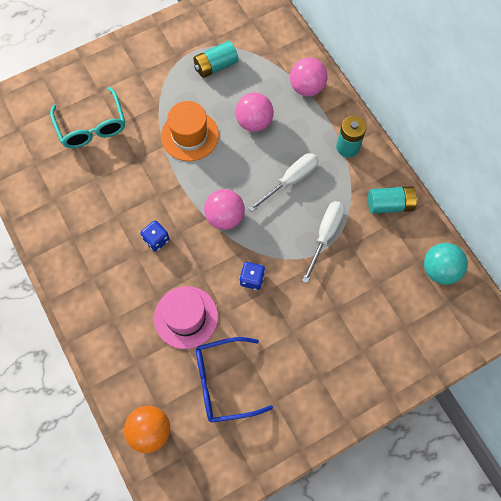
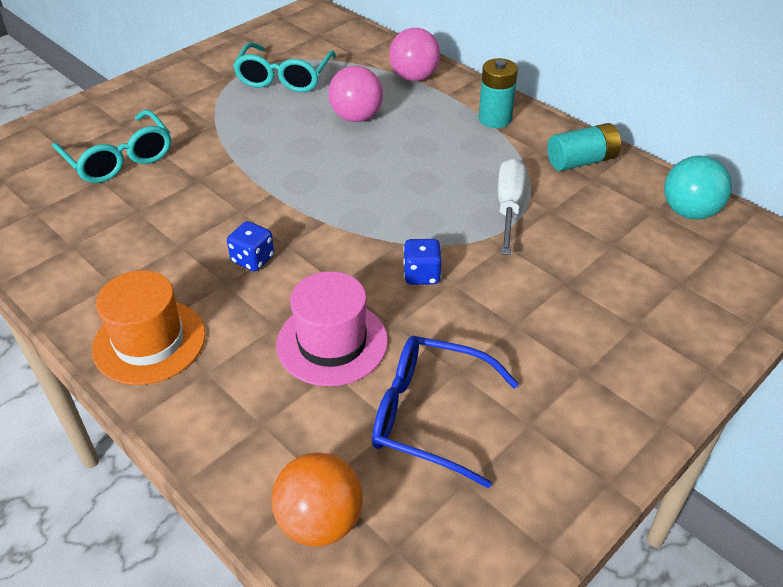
camera: 15 degrees left, 25 degrees down
orange hat [161,101,219,161] -> orange hat moved to [92,270,206,385]
turquoise battery [193,41,239,78] -> turquoise glasses [233,42,336,92]
blue glasses [196,337,273,423] -> blue glasses turned 45 degrees clockwise [372,336,519,488]
pink ball [204,189,245,230] -> none
white screwdriver [248,153,319,212] -> none

